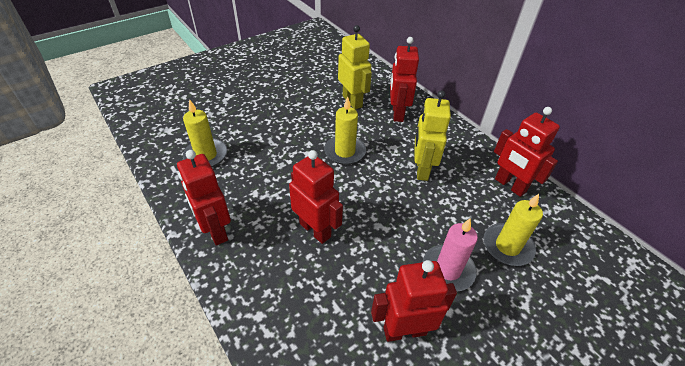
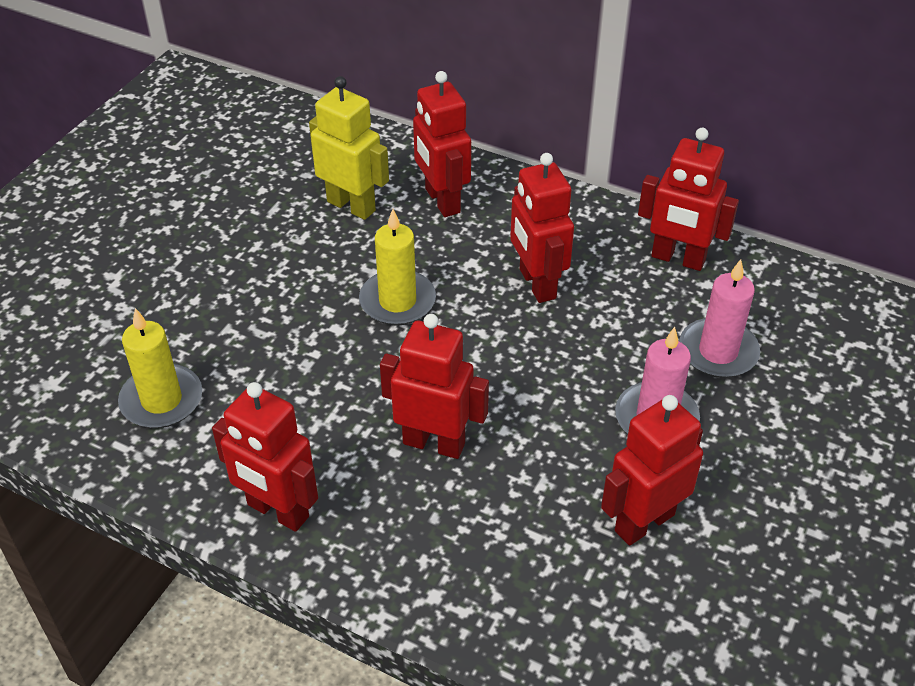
camera: 25 degrees left, 0 degrees up
yellow robot [414,90,451,181] -> red robot [510,153,574,303]
yellow candle [484,194,543,266] -> pink candle [679,259,760,378]

